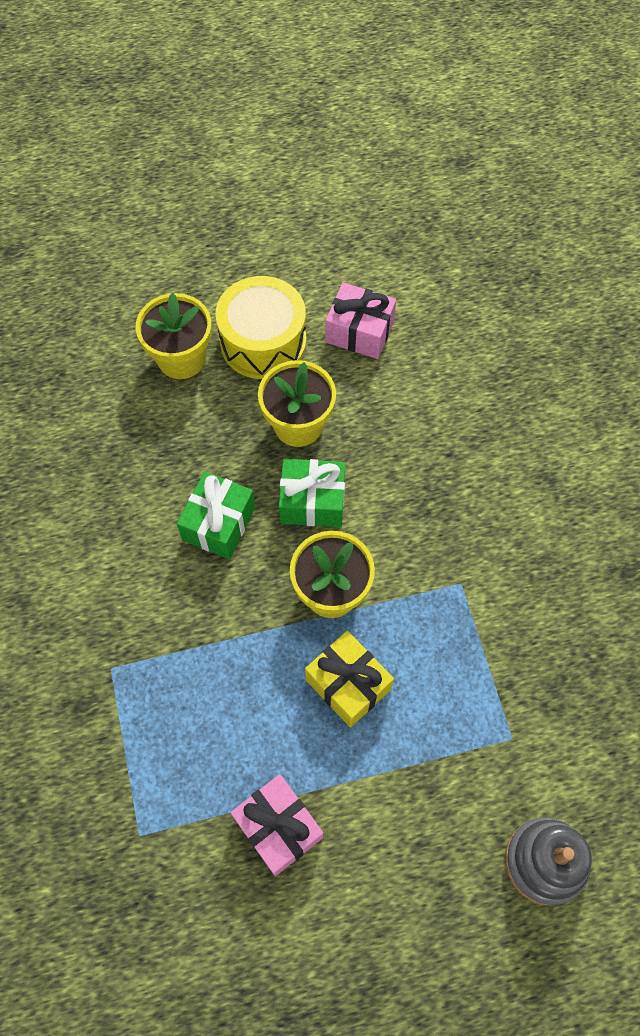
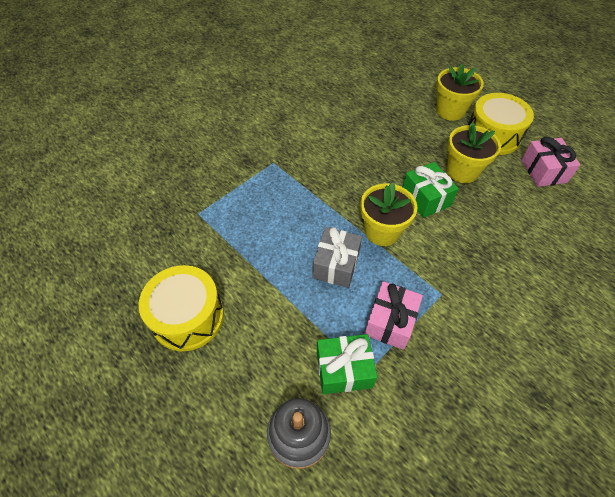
camera: 60 degrees right, 10 degrees down
green gift [177,472,255,559] -> green gift moved to [317,334,377,394]
pink gift [231,774,323,876] -> pink gift moved to [365,281,423,350]
yellow gift [305,631,394,728] -> grey gift [312,227,362,288]
none -> yellow drum [139,265,224,351]

